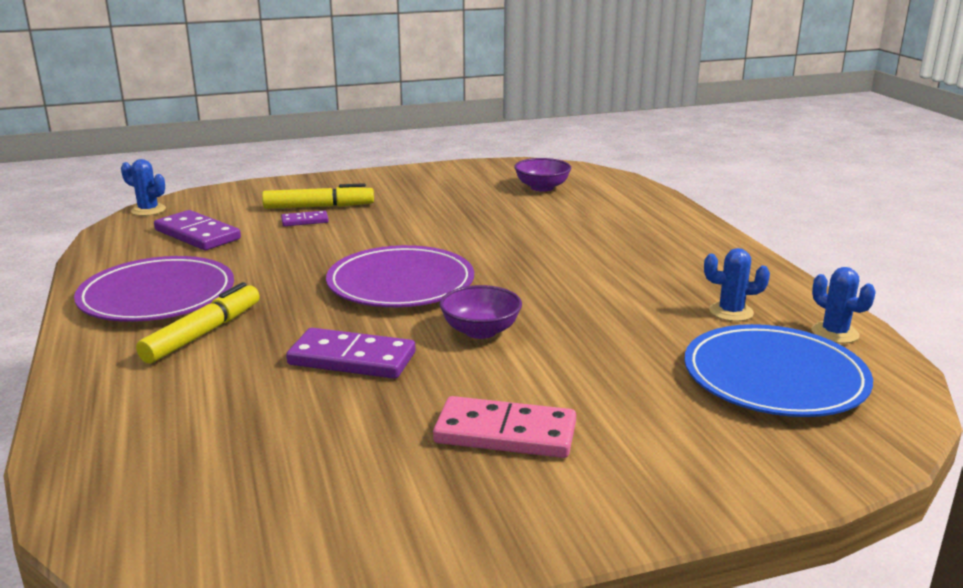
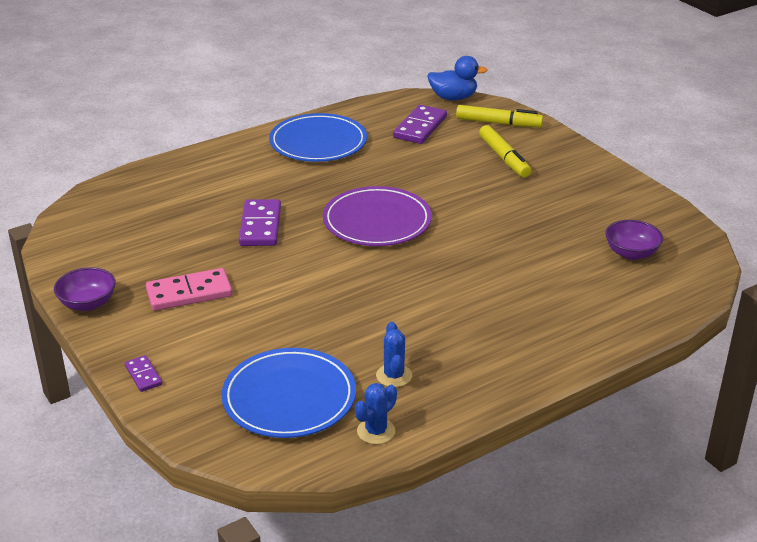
camera: 75 degrees right, 10 degrees up
purple plate [74,256,234,322] -> blue plate [269,113,367,162]
blue cactus [121,159,166,216] -> blue duck [427,56,487,101]
yellow marker [136,282,260,363] -> yellow marker moved to [456,105,543,127]
purple domino [281,211,329,226] -> purple domino moved to [125,355,162,392]
pink domino [433,396,576,458] -> pink domino turned 75 degrees clockwise [146,268,232,311]
purple bowl [439,285,522,339] -> purple bowl moved to [54,267,116,311]

